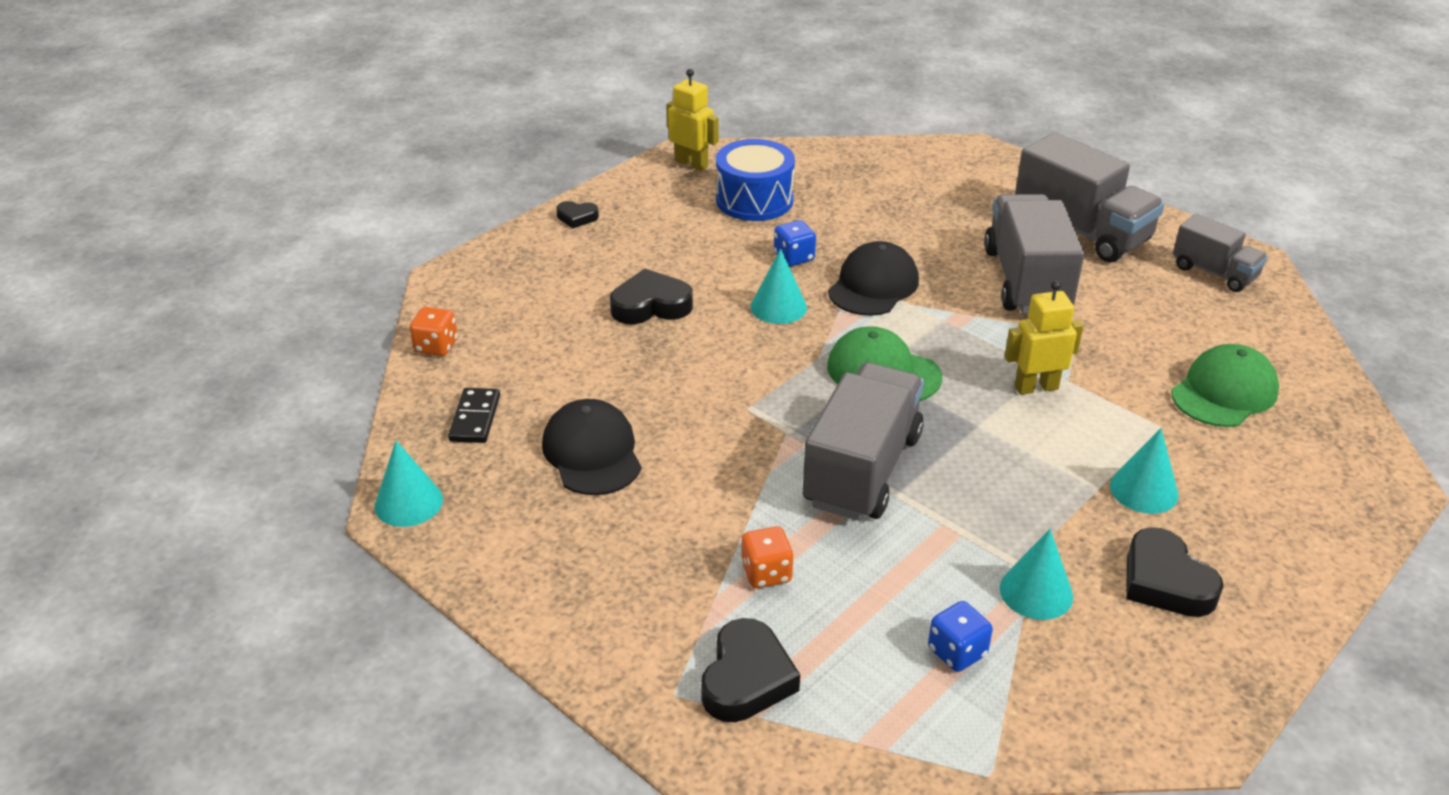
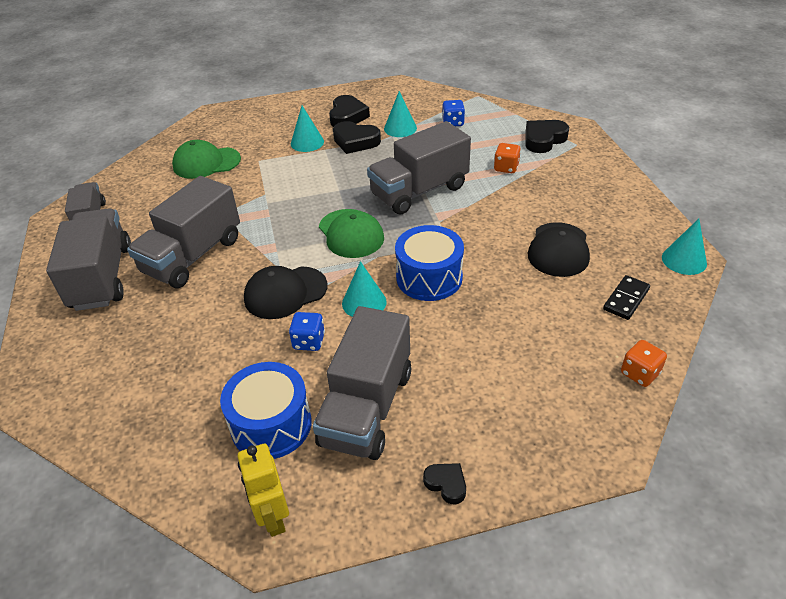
camera: 145 degrees left, 5 degrees up
black heart [610,269,693,324] -> black heart moved to [333,121,381,154]
yellow robot [1005,280,1083,395] -> none
none -> grey truck [313,306,411,460]
none -> blue drum [395,225,464,301]

